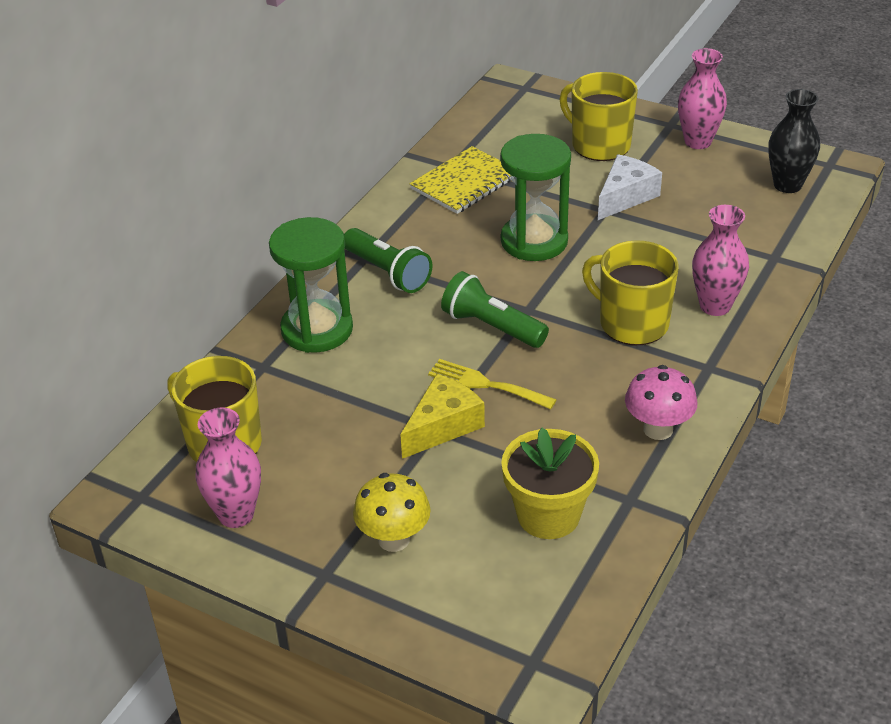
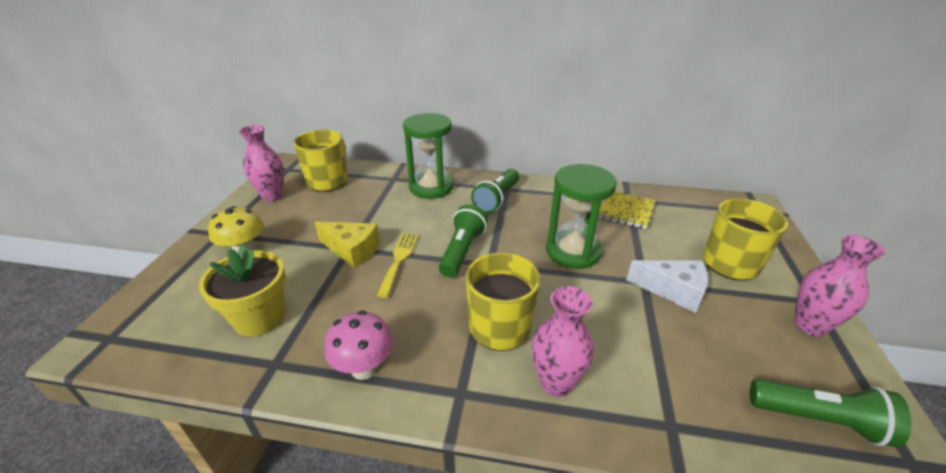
camera: 70 degrees right, 5 degrees down
black vase [768,89,820,193] -> green flashlight [750,379,911,448]

